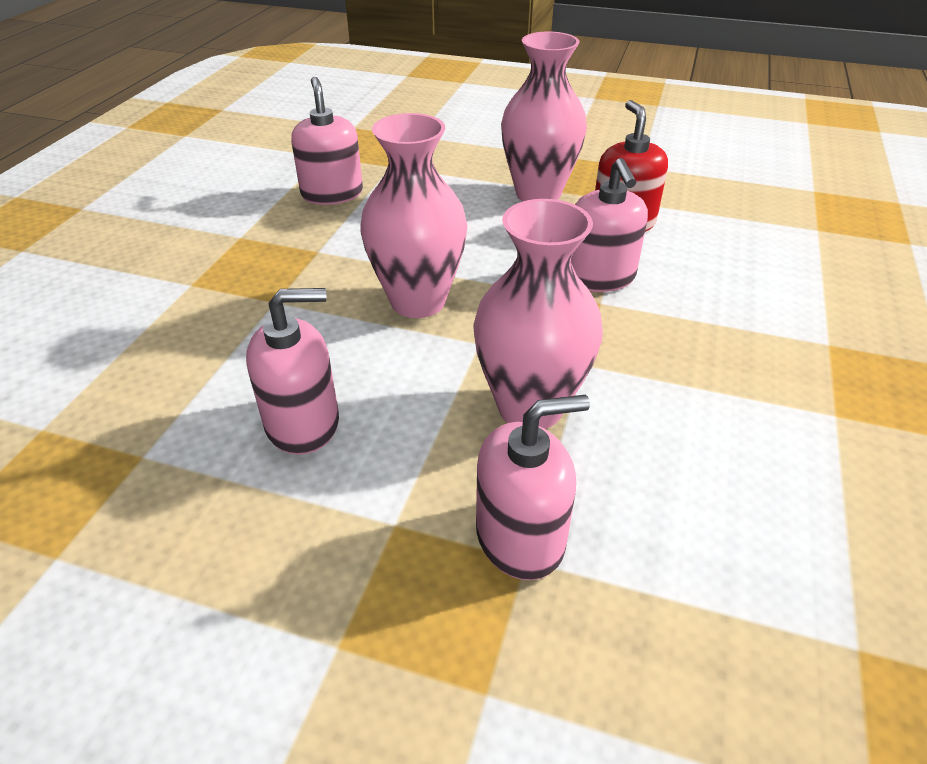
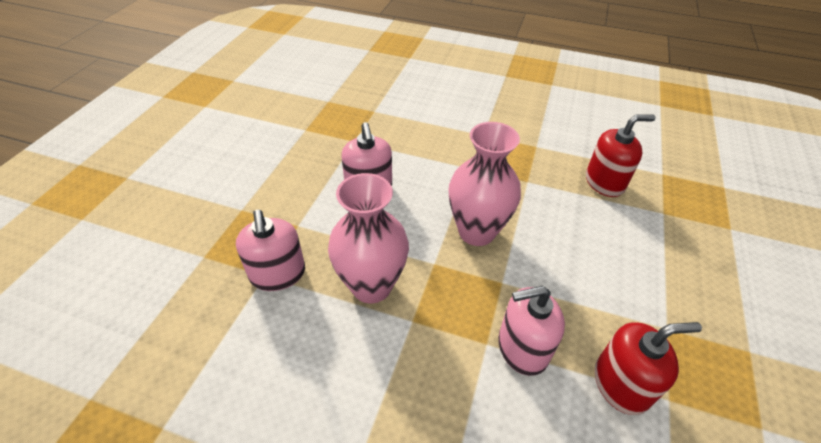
camera: 90 degrees right, 5 degrees up
pink soap dispenser [291,77,363,205] -> red soap dispenser [586,115,655,197]
pink vase [501,32,587,201] -> none

